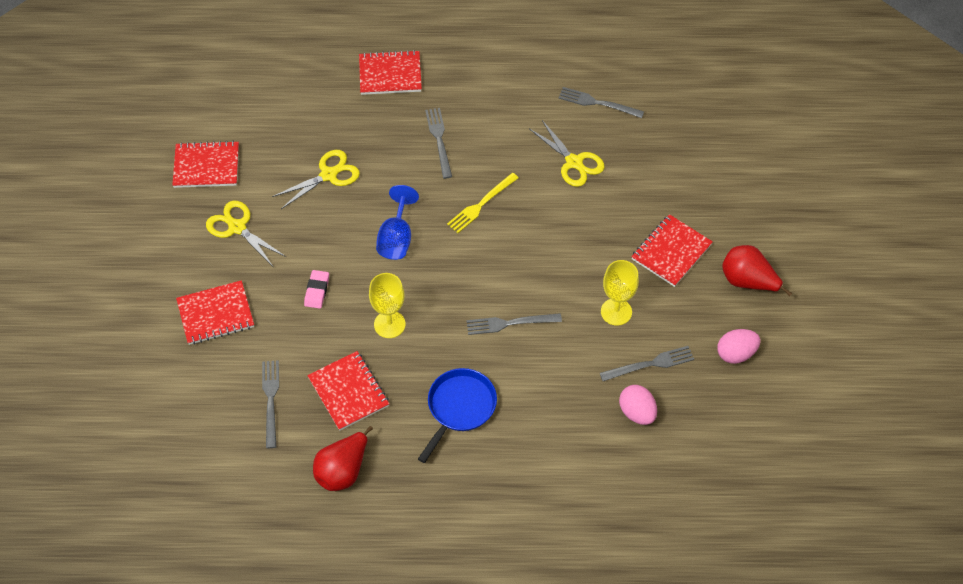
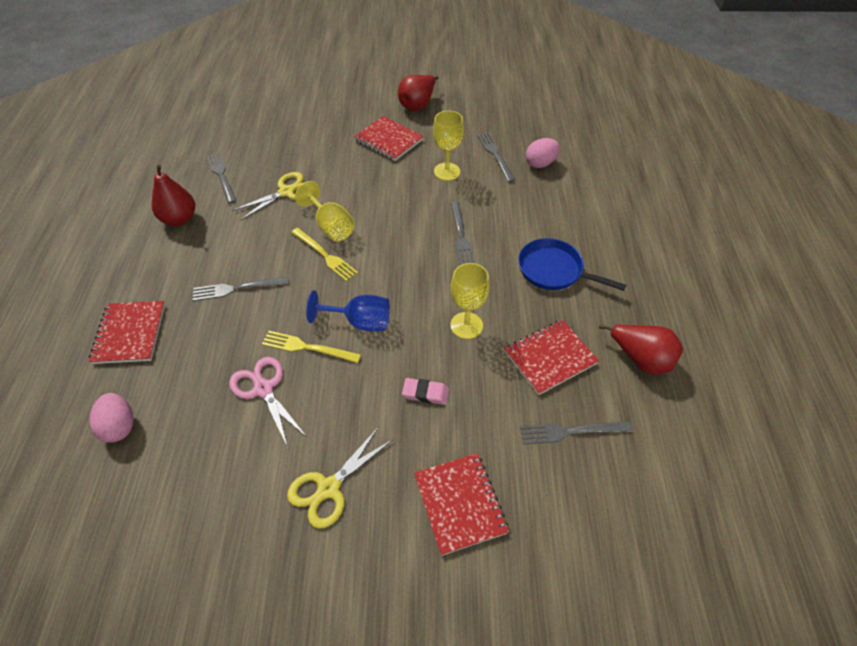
camera: 90 degrees left, 5 degrees down
red notebook [172,141,239,188] -> none
yellow scissors [272,150,360,209] -> pink scissors [229,357,307,445]
grey fork [558,87,644,118] -> grey fork turned 135 degrees clockwise [207,153,237,204]
pink egg [717,329,760,364] -> pink egg moved to [89,393,134,443]
none -> red pear [152,165,195,226]
none -> yellow fork [262,331,361,363]
none -> yellow goblet [295,181,355,241]

